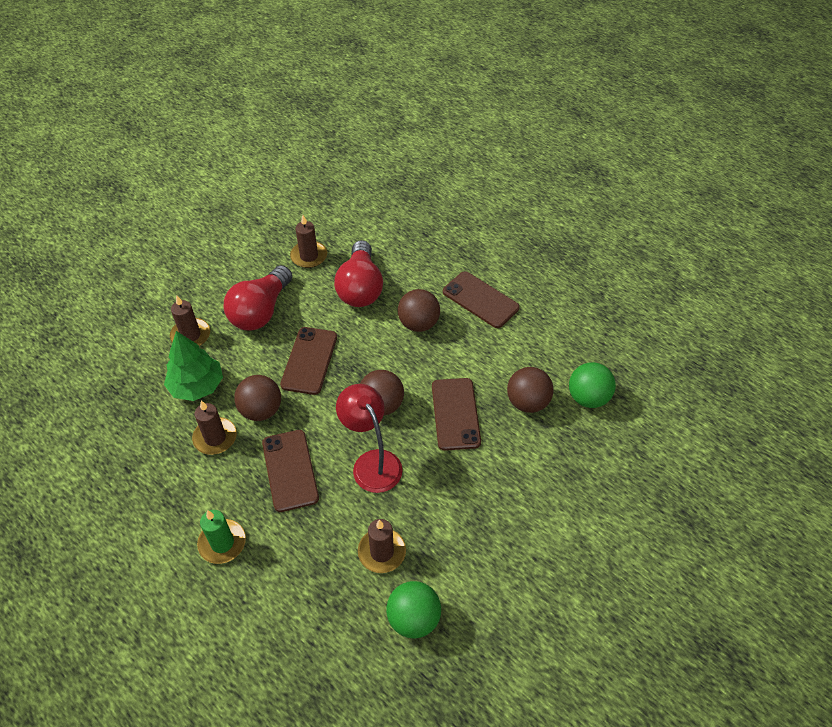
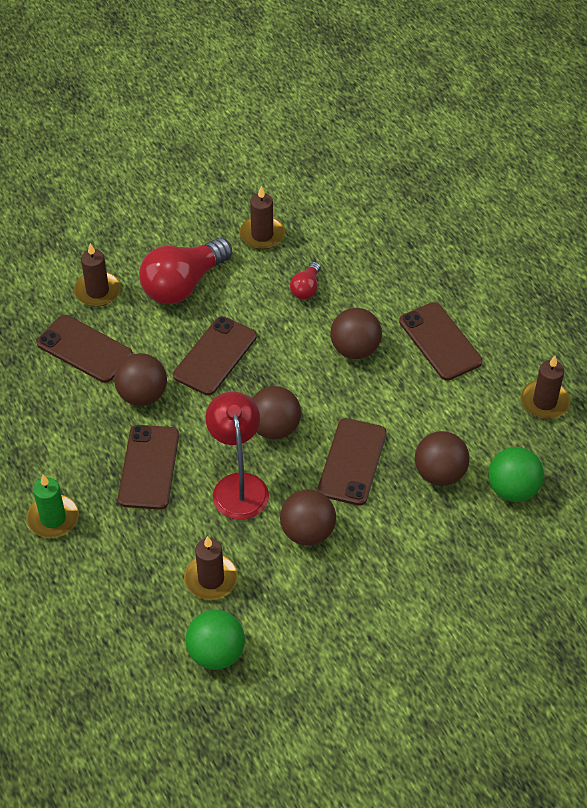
camera: 20 degrees right, 0 degrees up
green tree [164,331,223,401] -> brown phone [37,315,133,383]
brown candle [192,401,237,455] -> brown candle moved to [521,356,570,419]
red light bulb [334,240,383,307] -> red light bulb [290,262,320,299], size x0.48
none -> brown ball [280,489,336,546]

